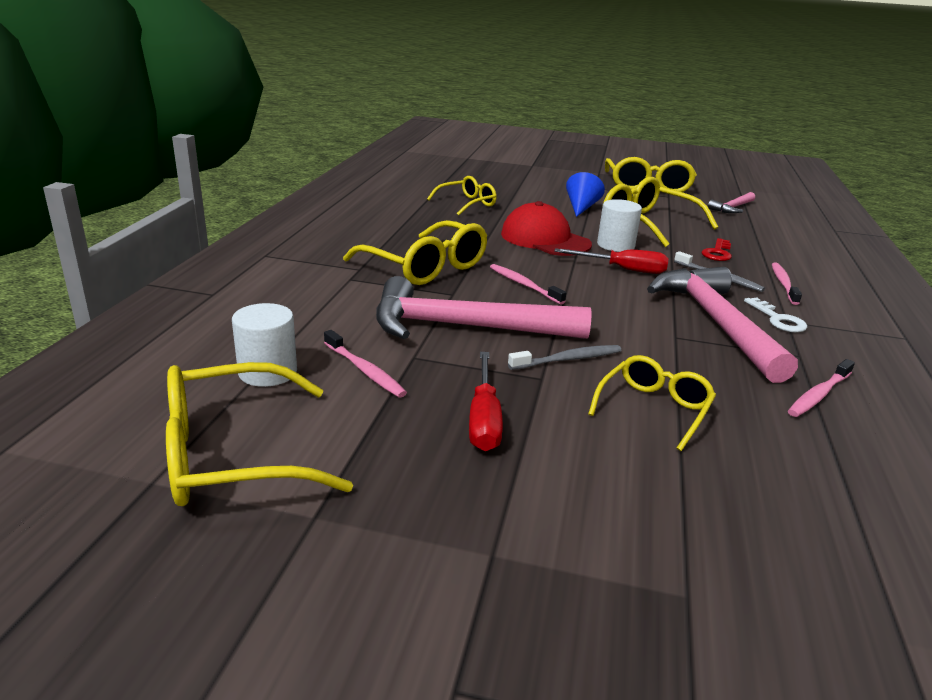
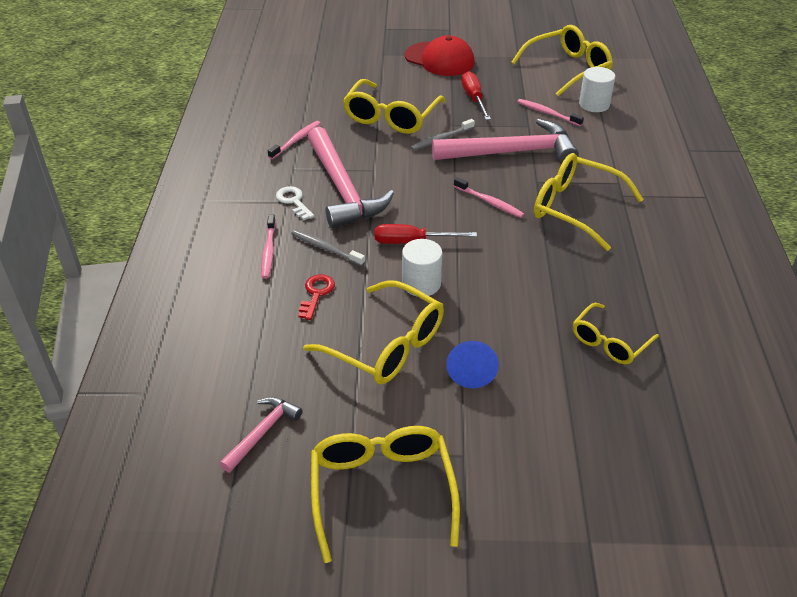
camera: 170 degrees right, 15 degrees up
red cap [501,201,592,256] -> red cap moved to [405,35,475,76]
yellow glasses [588,355,716,451] -> yellow glasses [343,79,445,134], size x1.63

